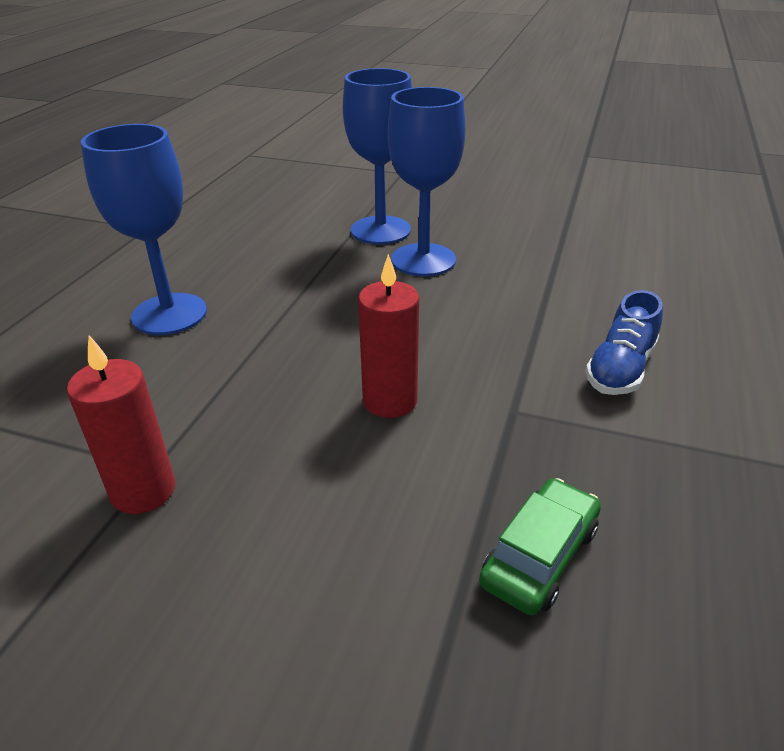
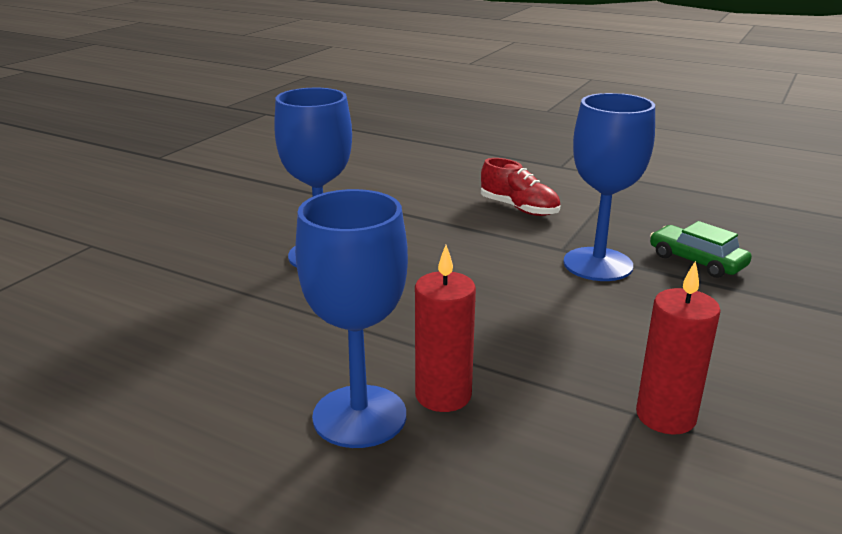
camera: 80 degrees left, 10 degrees down
blue goblet [343,68,412,245] -> blue goblet moved to [563,93,655,281]
red candle [358,254,419,418] -> red candle moved to [415,245,476,412]
blue shoe [585,290,663,395] -> red shoe [481,158,561,216]

